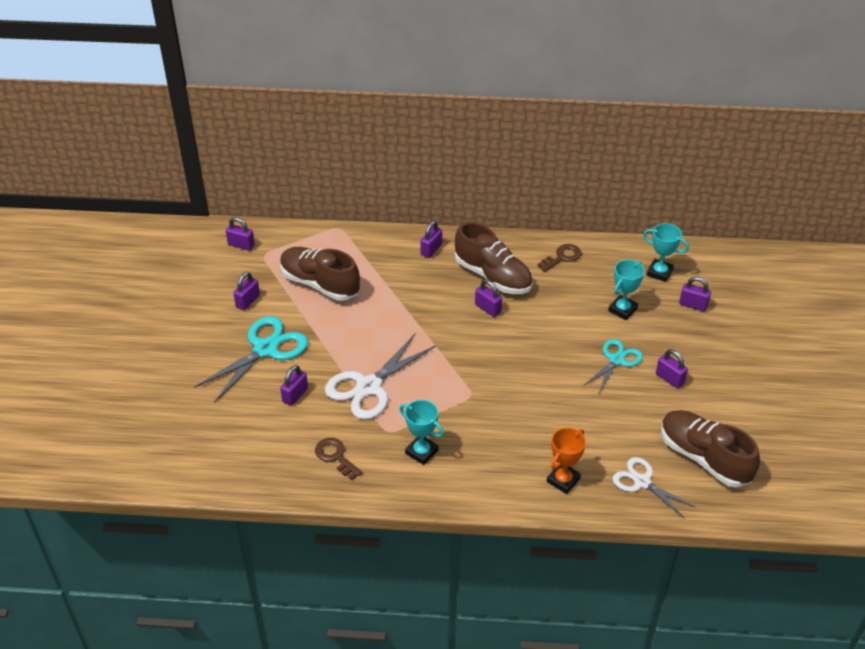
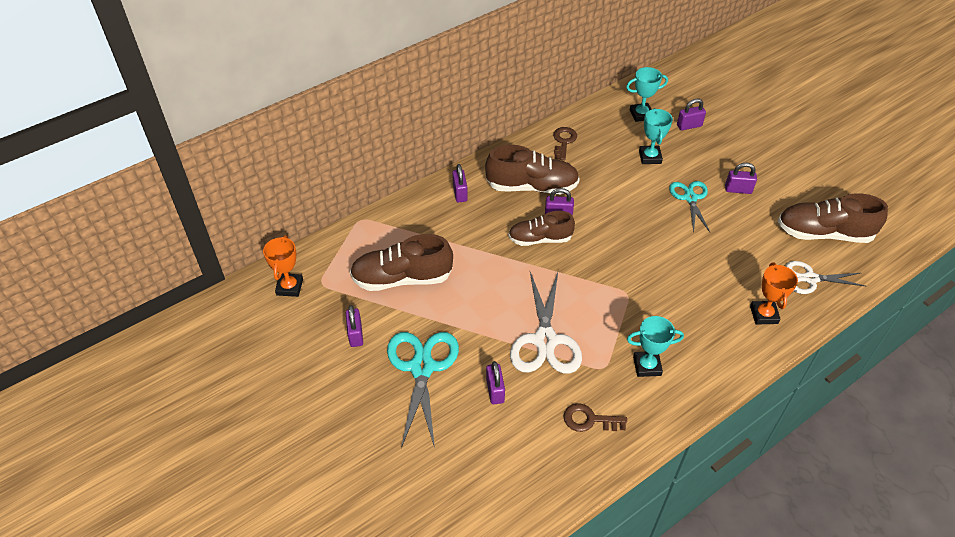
camera: 40 degrees left, 5 degrees up
purple padlock [226,217,255,251] -> orange trophy [263,235,303,297]
none -> brown shoe [508,211,575,246]

